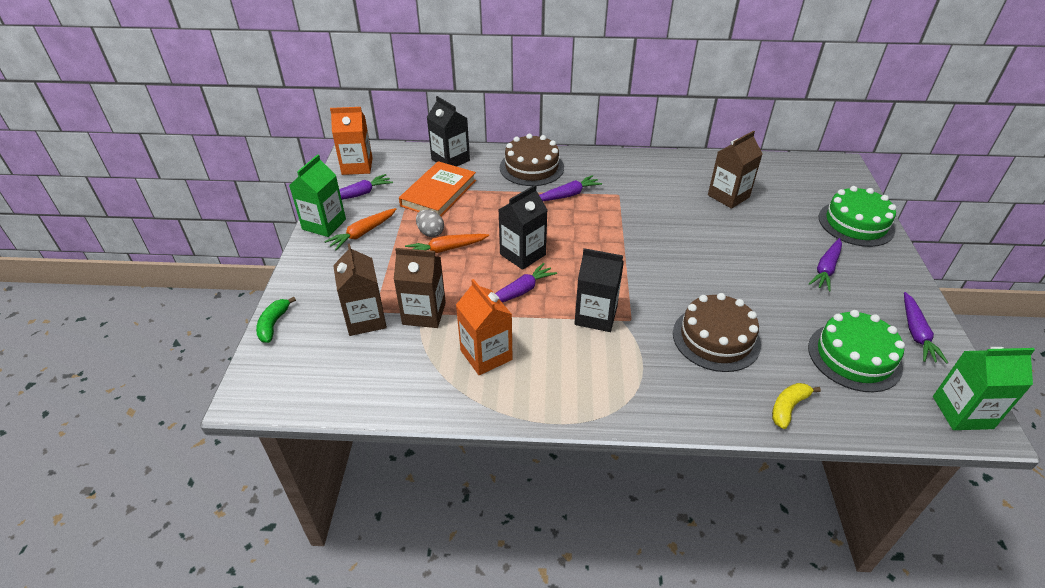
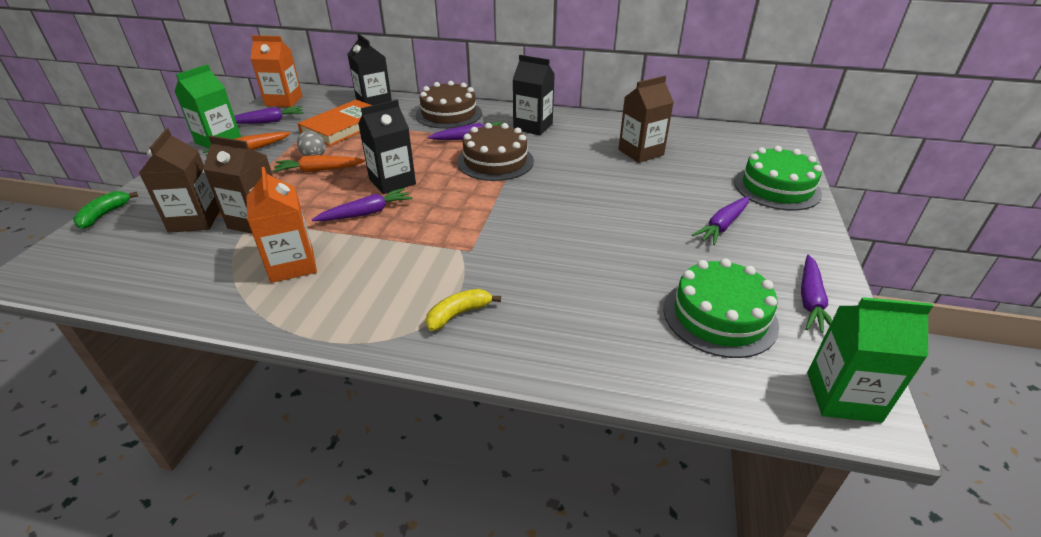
camera: 10 degrees right, 5 degrees down
black carton [574,248,624,332] -> black carton moved to [512,55,555,135]
brown cake [673,293,761,372] -> brown cake moved to [457,123,534,181]
yellow banana [772,383,821,429] -> yellow banana moved to [426,289,501,331]

